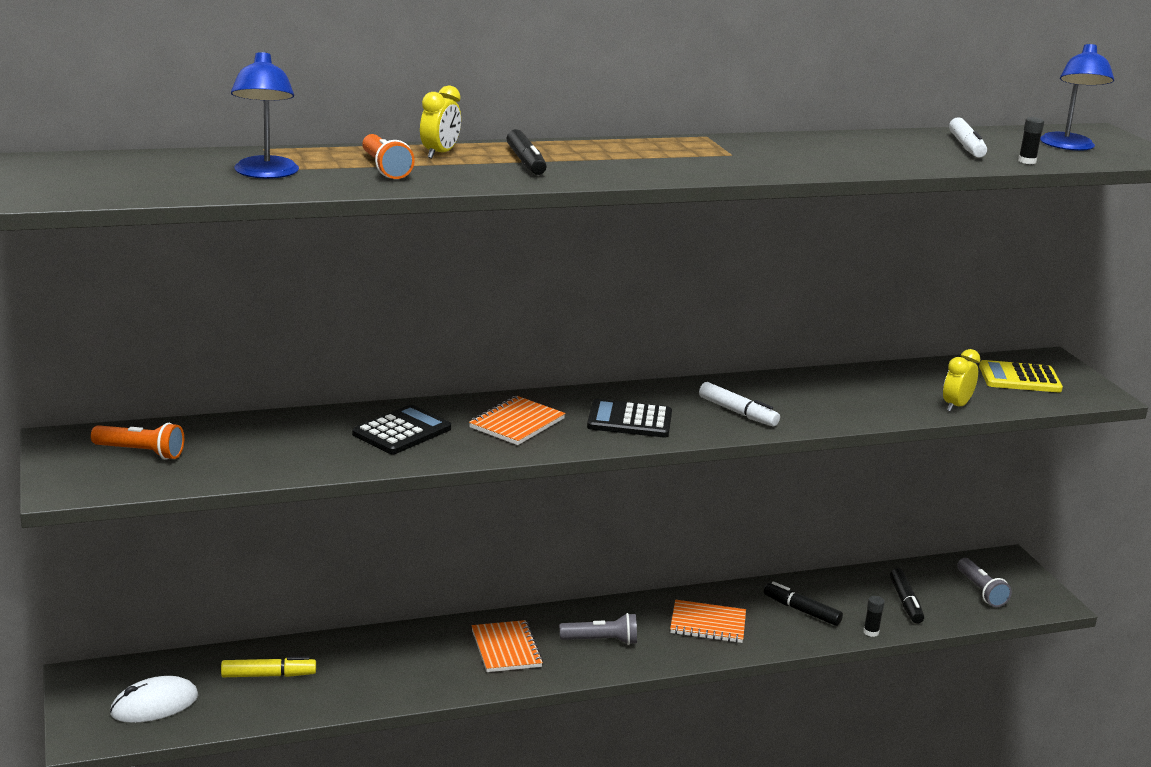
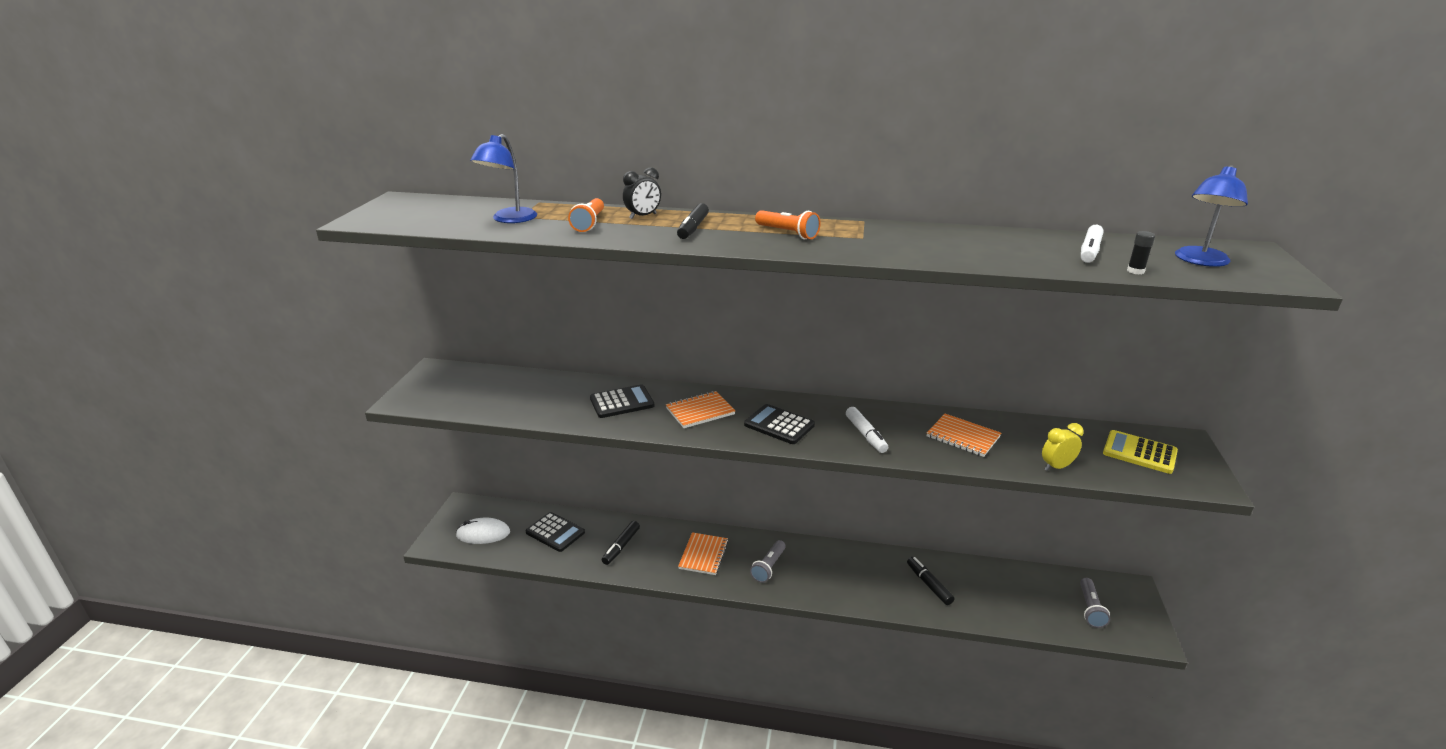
camera: 30 degrees right, 5 degrees up
orange flashlight [91,423,184,460] -> orange flashlight moved to [755,210,821,239]
yellow marker [221,657,316,677] -> black calculator [525,512,585,552]
yellow clock [420,85,461,159] -> black clock [623,167,661,219]
grey flashlight [560,613,637,645] -> grey flashlight turned 90 degrees clockwise [750,540,786,583]
orange notebook [670,600,746,643] -> orange notebook moved to [927,414,1001,457]
black glue stick [863,596,885,637] -> none
black marker [890,568,924,624] -> black marker moved to [602,521,640,565]

